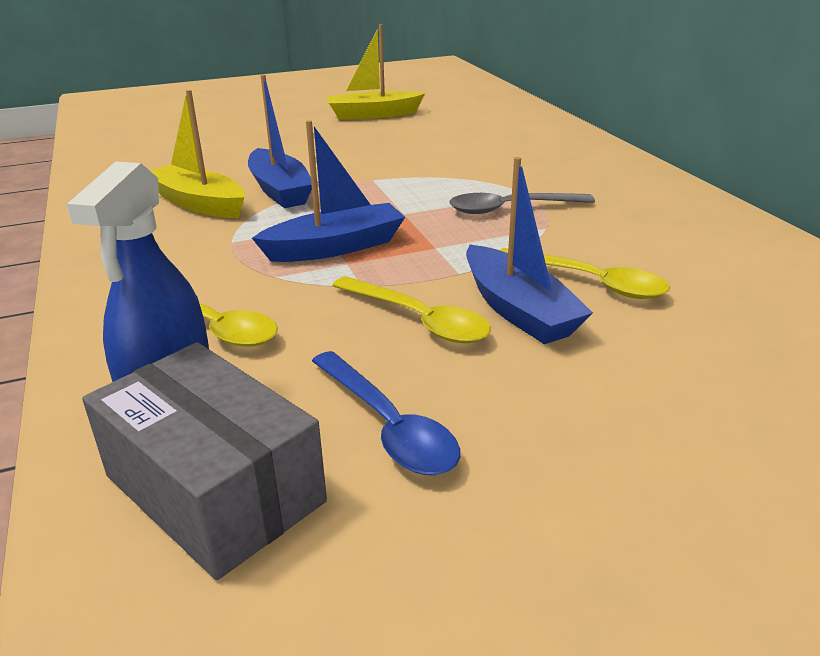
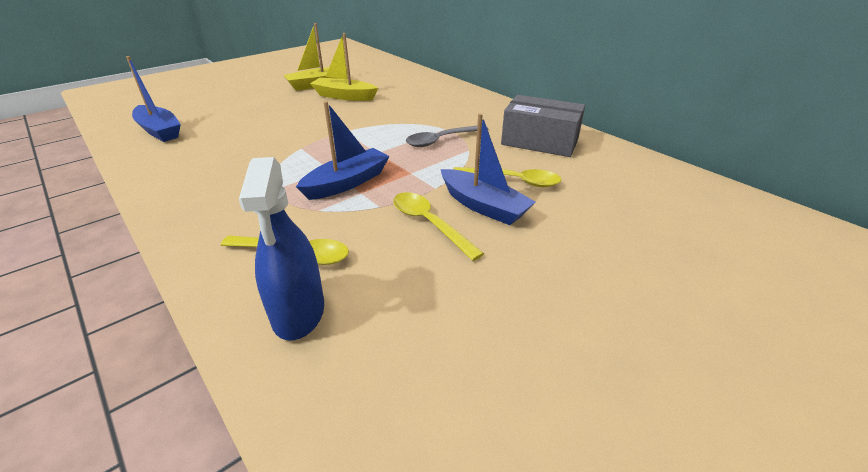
camera: 20 degrees left, 5 degrees up
grey box [82,342,327,580] -> grey box moved to [501,95,585,157]
yellow boat [151,90,245,218] -> yellow boat moved to [310,33,378,101]
blue boat [248,74,312,208] -> blue boat moved to [126,56,181,142]
blue spoon [312,351,460,475] -> none
yellow spoon [332,276,491,343] -> yellow spoon turned 150 degrees counterclockwise [393,192,484,261]

